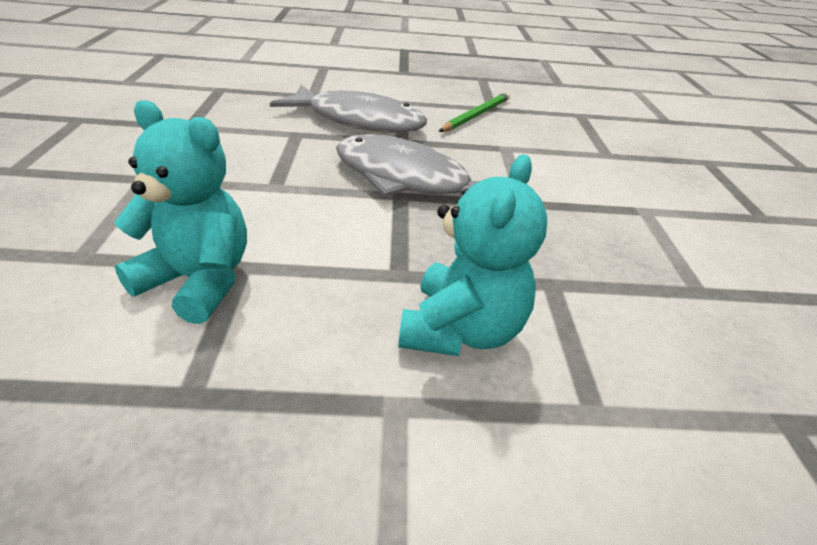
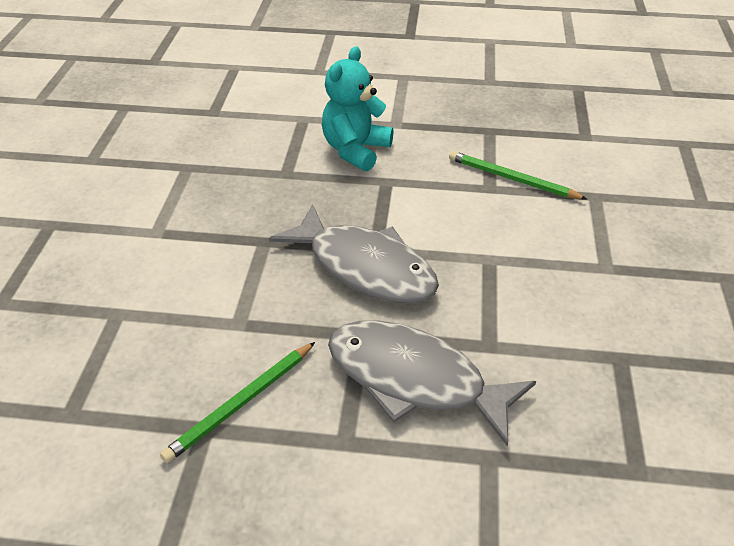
camera: 170 degrees left, 5 degrees up
turquoise teddy bear [114,100,247,324] -> green pencil [449,151,587,199]

